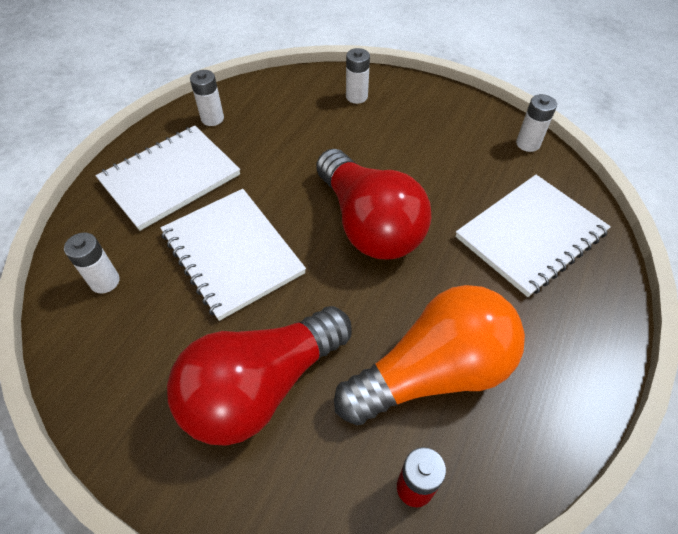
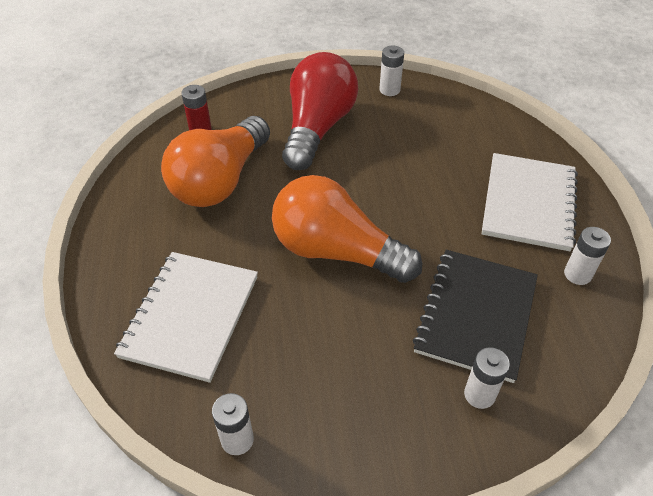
camera: 145 degrees right, 5 degrees down
white battery [64,232,120,293] -> white battery moved to [379,46,404,96]
white notebook [160,189,306,321] -> none
red light bulb [316,149,431,259] -> orange light bulb [272,175,422,283]
none -> black notebook [413,250,538,383]

